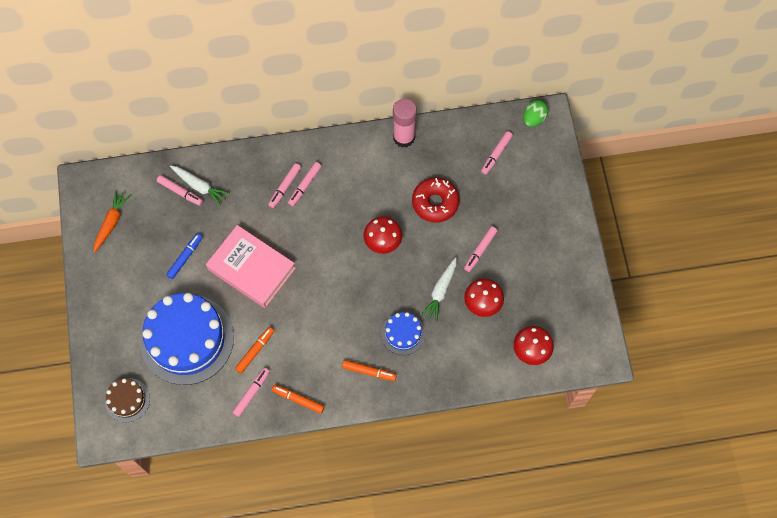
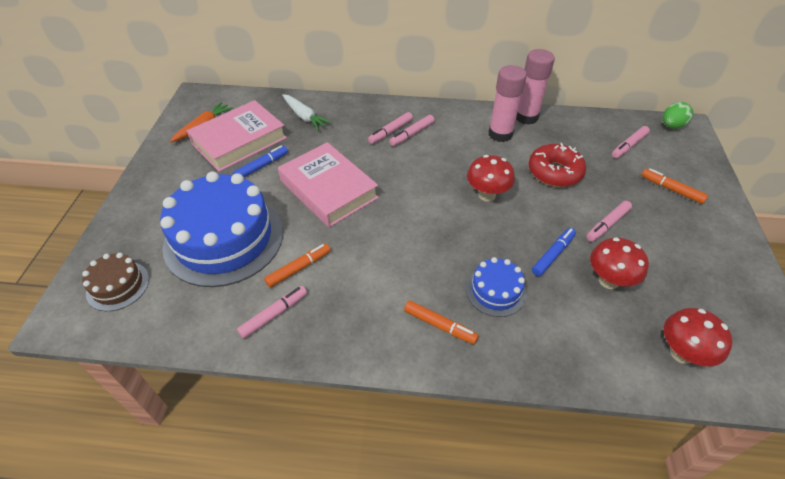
camera: 15 degrees right, 20 degrees down
pink marker [157,175,203,206] -> none
orange marker [272,384,325,414] -> orange marker moved to [641,168,708,204]
white carrot [421,257,457,321] -> blue marker [532,228,576,276]
none -> pink book [187,100,287,172]
none -> pink glue stick [488,65,527,142]

